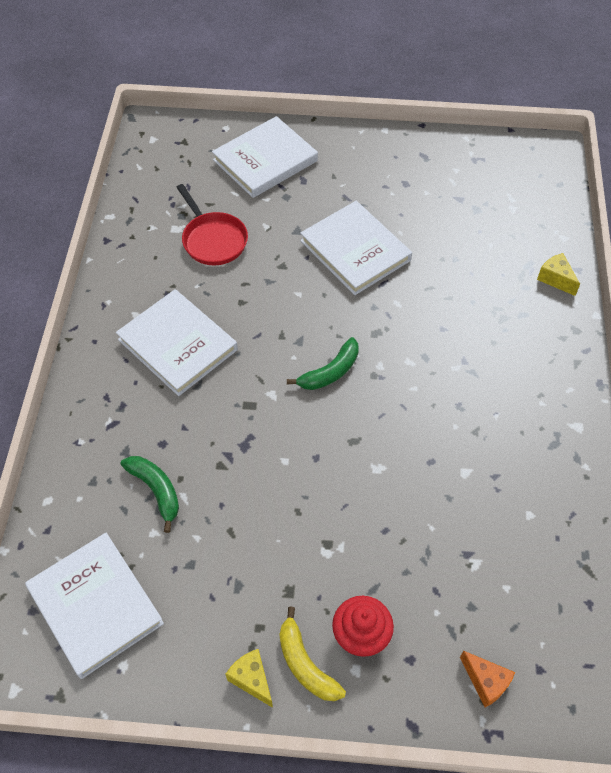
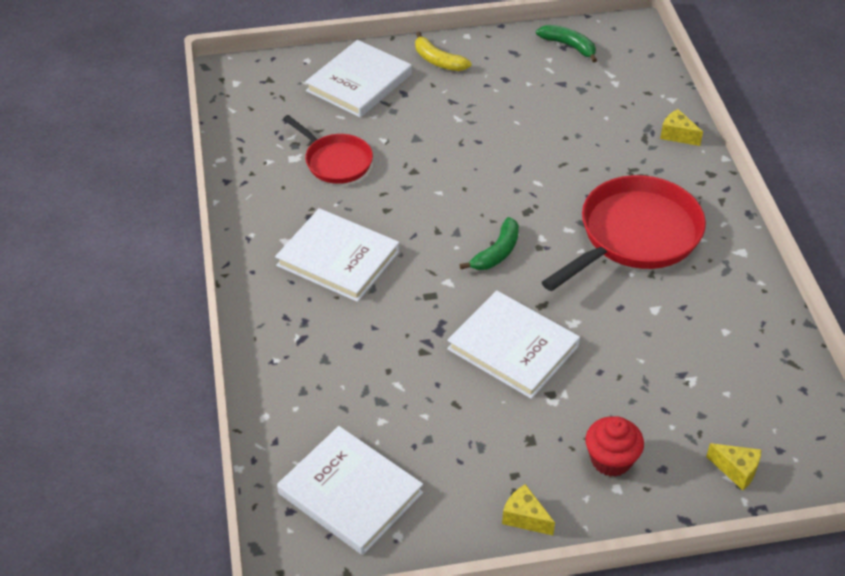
camera: 15 degrees left, 10 degrees down
green banana [121,456,179,533] -> green banana moved to [536,25,597,63]
yellow banana [279,606,346,701] -> yellow banana moved to [415,32,471,71]
white book [300,201,412,295] -> white book moved to [447,290,580,399]
orange cheese [460,651,515,707] -> yellow cheese [706,443,761,490]
none -> red pan [542,175,706,291]

